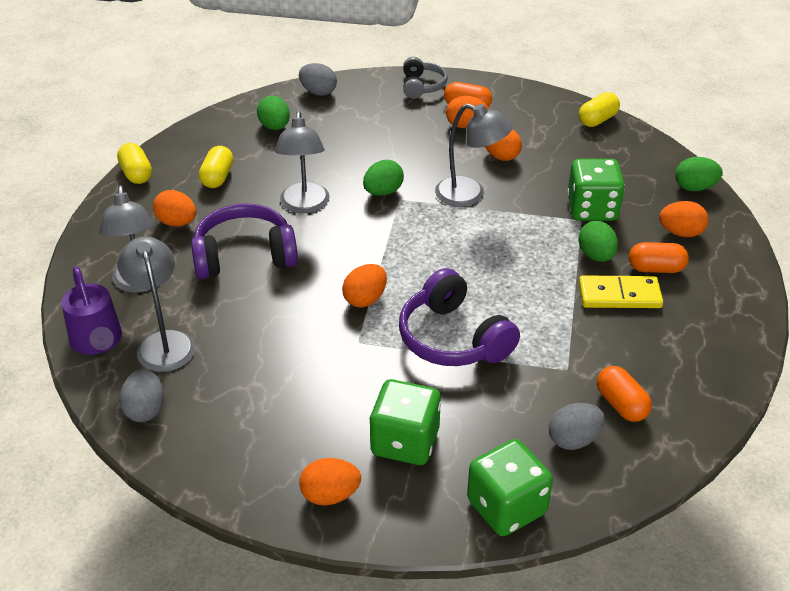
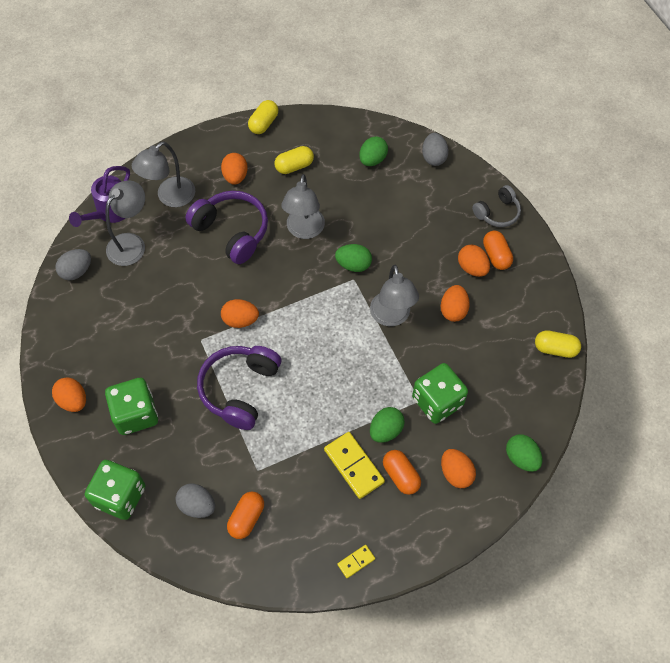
camera: 55 degrees right, 20 degrees up
grey lamp [275,111,330,213] -> grey lamp turned 45 degrees counterclockwise [281,174,325,239]
none -> yellow domino [337,545,375,578]

